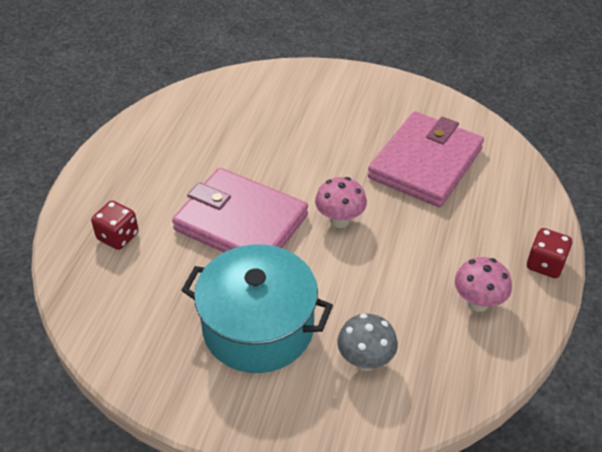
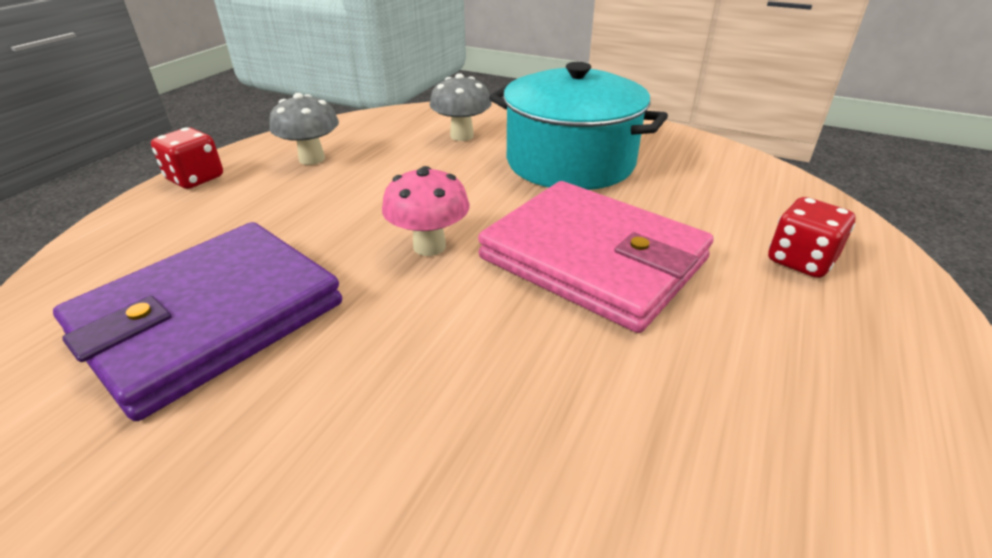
camera: 170 degrees left, 10 degrees down
pink wallet [368,111,484,207] -> purple wallet [53,222,342,421]
pink mushroom [455,257,512,312] -> grey mushroom [269,93,339,165]

